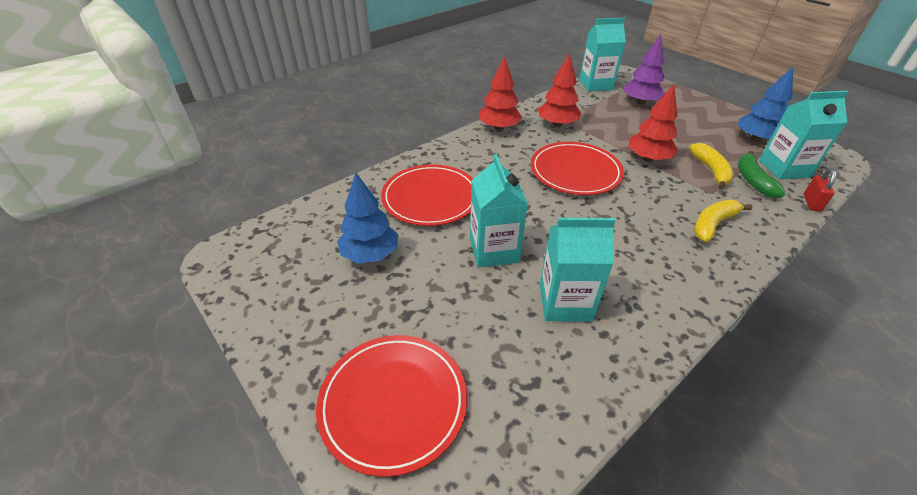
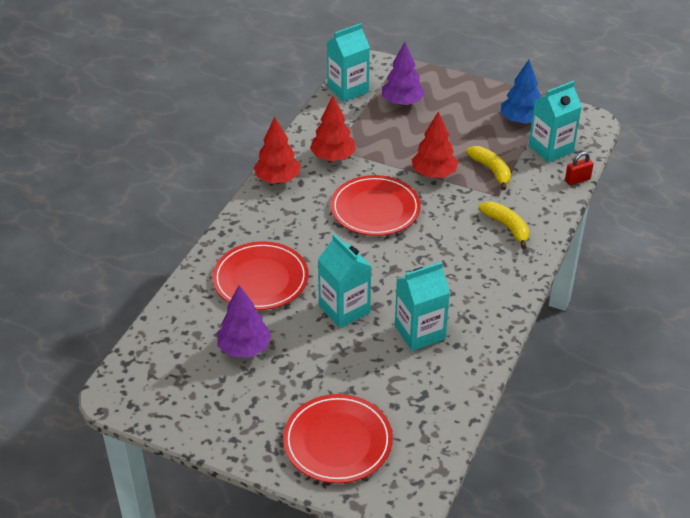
camera: 25 degrees left, 0 degrees up
blue tree [337,172,398,264] -> purple tree [217,285,272,358]
yellow banana [694,200,753,242] -> yellow banana turned 120 degrees clockwise [478,202,529,249]
green banana [738,151,786,198] -> none
red padlock [804,168,836,212] -> red padlock turned 75 degrees clockwise [565,152,594,185]

